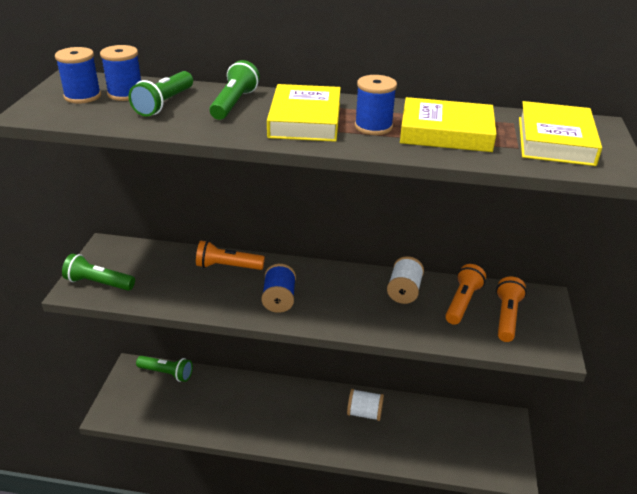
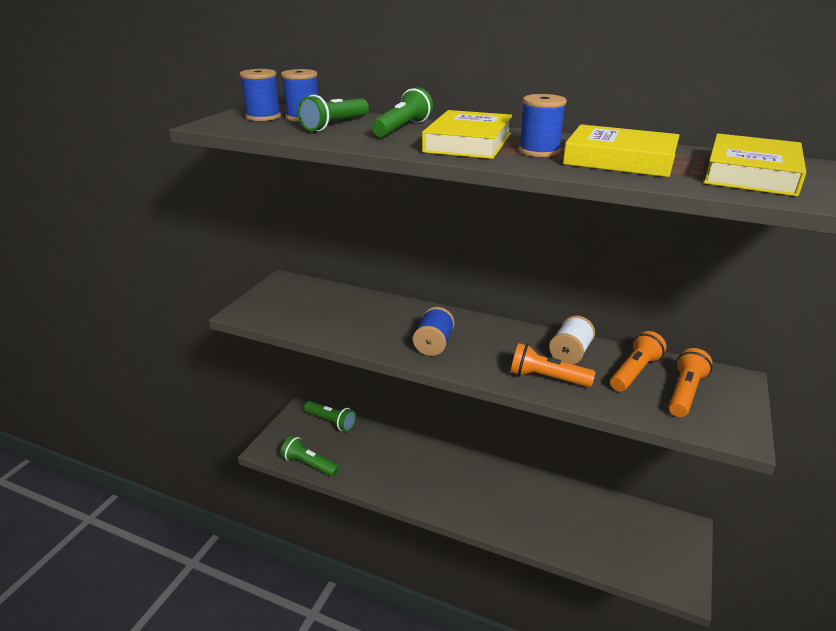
camera: 15 degrees right, 5 degrees down
green flashlight [62,254,135,291] -> green flashlight moved to [280,435,340,477]
orange flashlight [196,241,265,270] -> orange flashlight moved to [511,343,595,387]
white spool [347,389,384,421] -> none

